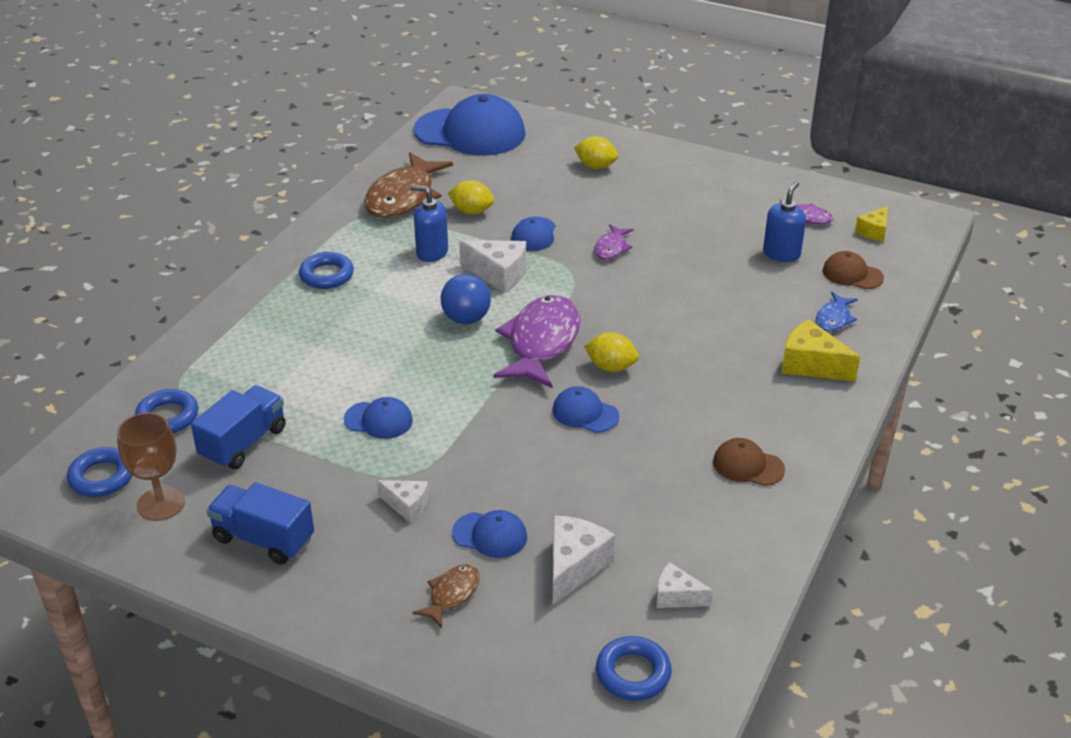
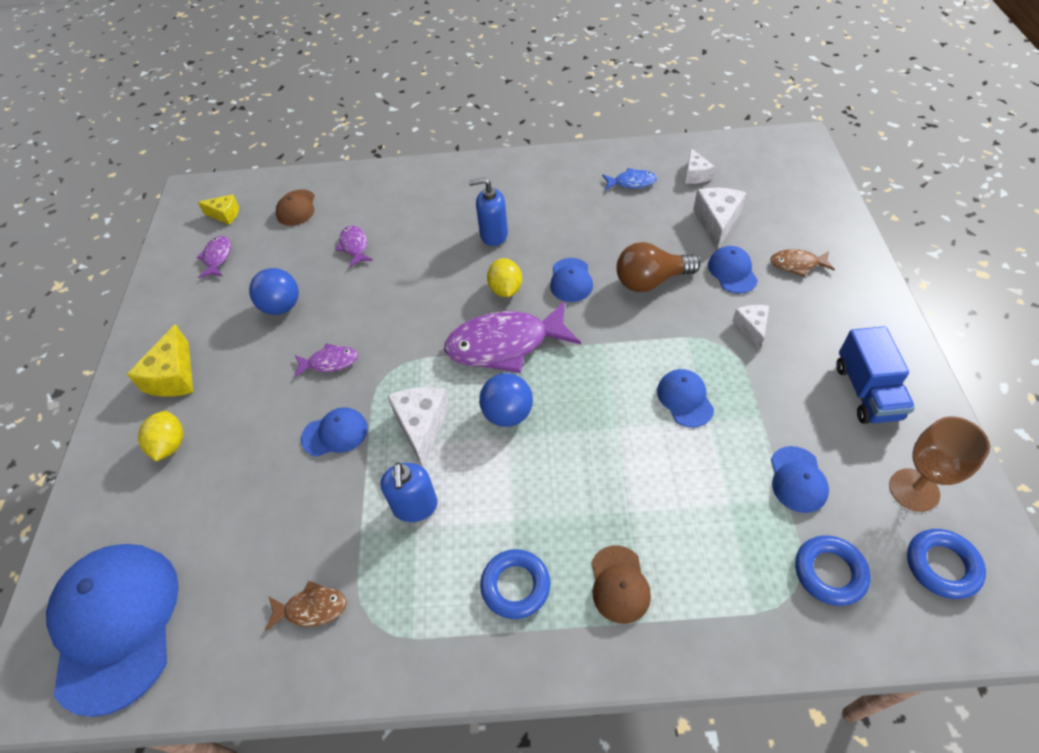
camera: 115 degrees left, 15 degrees up
blue truck [191,385,286,470] -> blue cap [771,446,829,513]
brown fish [364,152,453,218] -> brown fish [265,581,347,631], size x0.48
yellow lemon [448,180,494,214] -> none
white cheese [553,515,615,605] -> white cheese turned 105 degrees clockwise [693,188,746,250]
blue ring [596,636,672,701] -> none
brown cap [713,438,785,486] -> brown cap moved to [591,545,651,624]
blue soap dispenser [763,181,806,262] -> blue soap dispenser moved to [469,178,508,246]
yellow cheese [781,319,860,381] -> yellow cheese moved to [127,324,193,397]
blue fish [816,292,858,332] -> blue fish moved to [602,168,657,190]
none -> blue ball [249,268,299,315]
none -> purple fish [336,225,373,268]
none -> brown light bulb [616,242,701,292]

